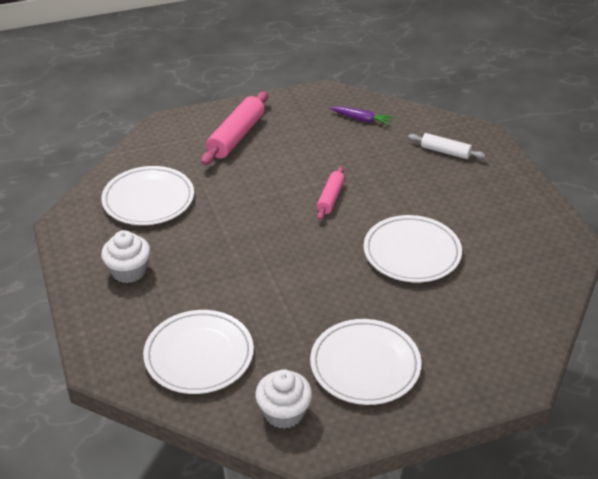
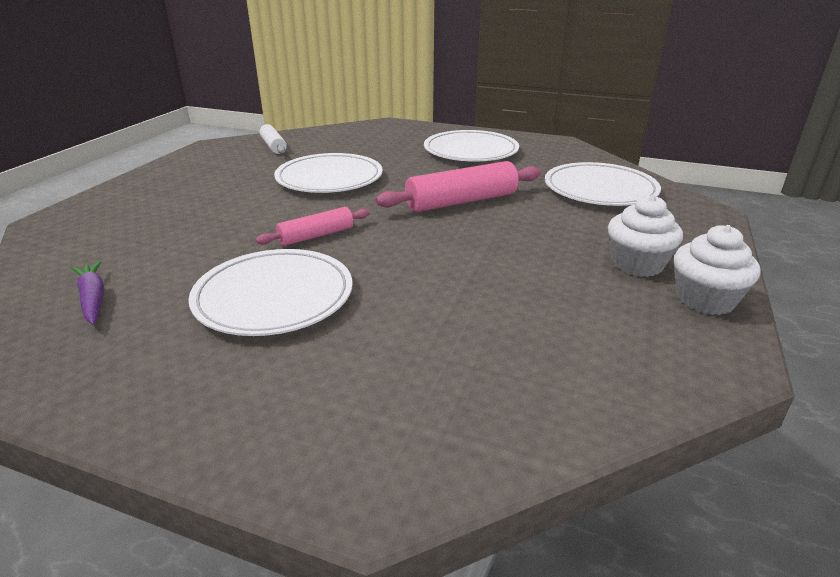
camera: 140 degrees left, 10 degrees down
white plate [101,166,194,225] -> white plate moved to [188,249,352,336]
pink rolling pin [201,91,268,165] -> pink rolling pin moved to [375,161,541,212]
white cupcake [255,370,312,429] -> white cupcake moved to [674,225,761,315]
white rolling pin [408,133,485,159] -> white rolling pin moved to [260,124,287,154]

